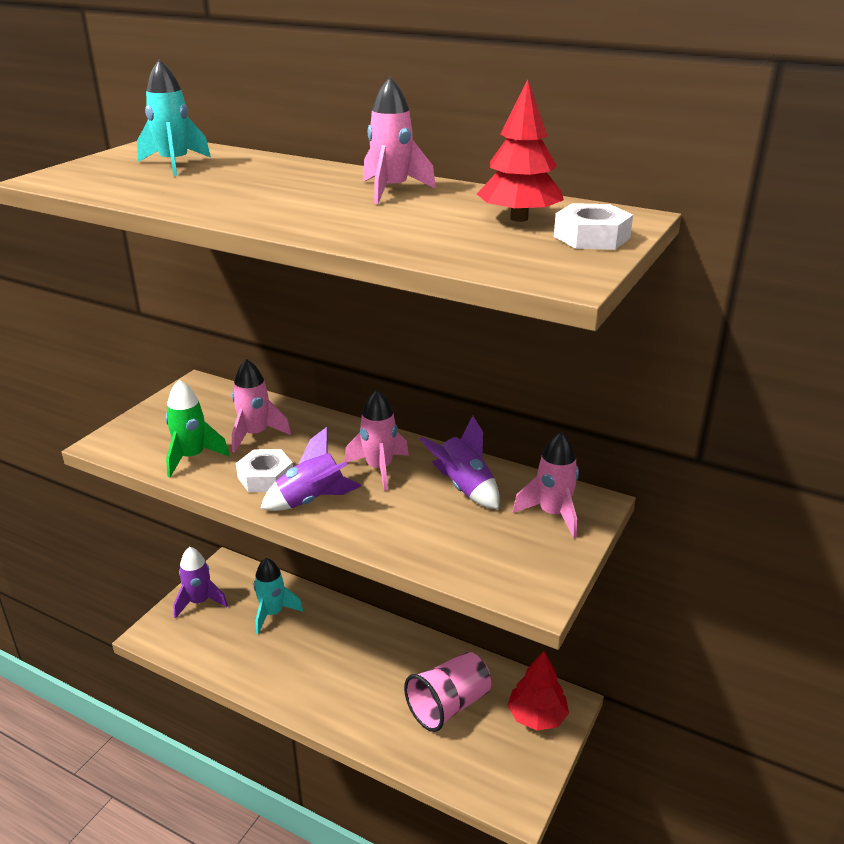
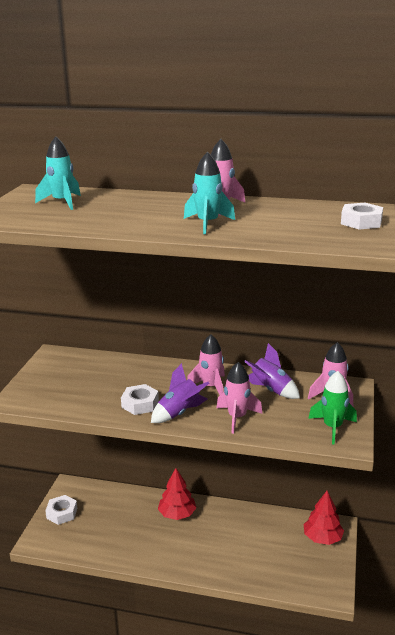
camera: 15 degrees left, 5 degrees down
green rocket [165,380,230,477] -> green rocket moved to [308,371,357,445]
purple rocket [173,547,228,619] -> white nut [45,495,77,525]
pink rocket [232,359,291,453] -> pink rocket moved to [217,362,263,434]
turquoise rocket [254,558,303,634] -> turquoise rocket moved to [184,152,235,234]
pink cup [404,652,491,732] -> none
red tree [477,79,564,222] -> red tree moved to [158,468,196,520]

